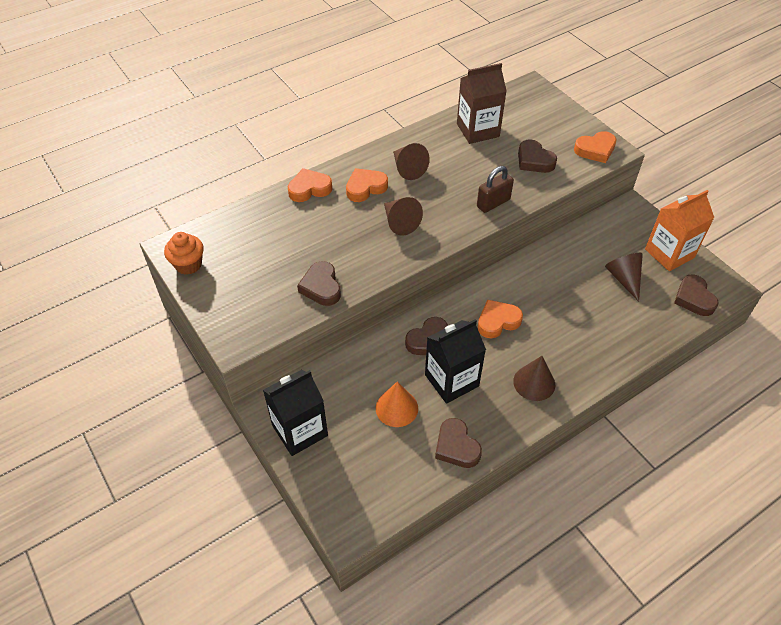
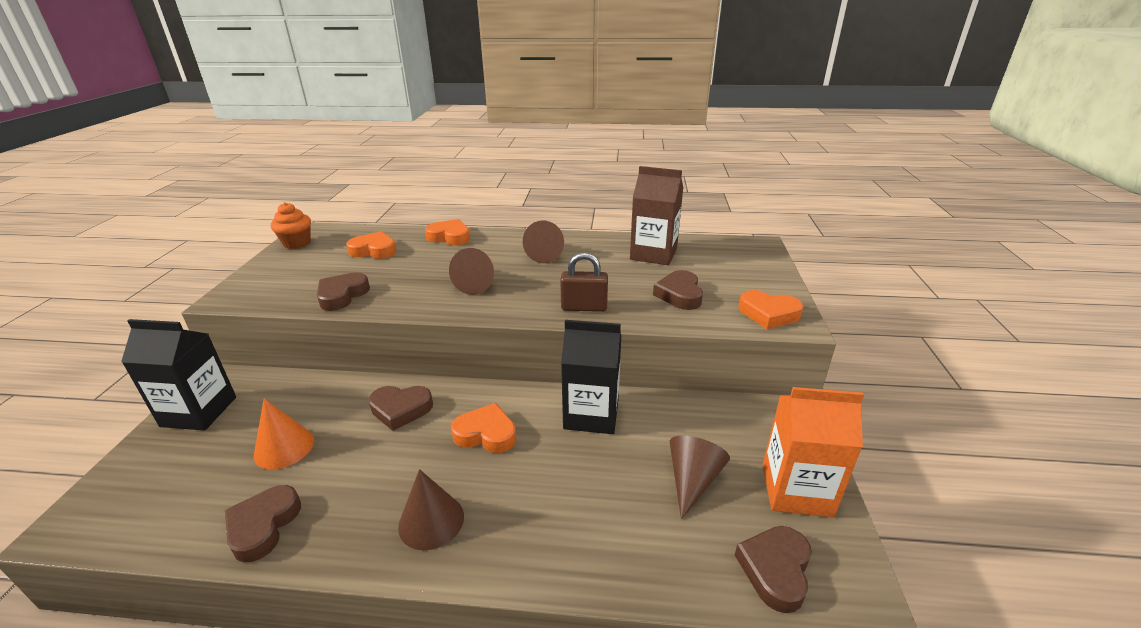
camera: 40 degrees right, 20 degrees down
orange heart [346,168,388,202] -> orange heart moved to [346,231,397,259]
black carton [425,319,486,404] -> black carton moved to [561,320,621,434]

